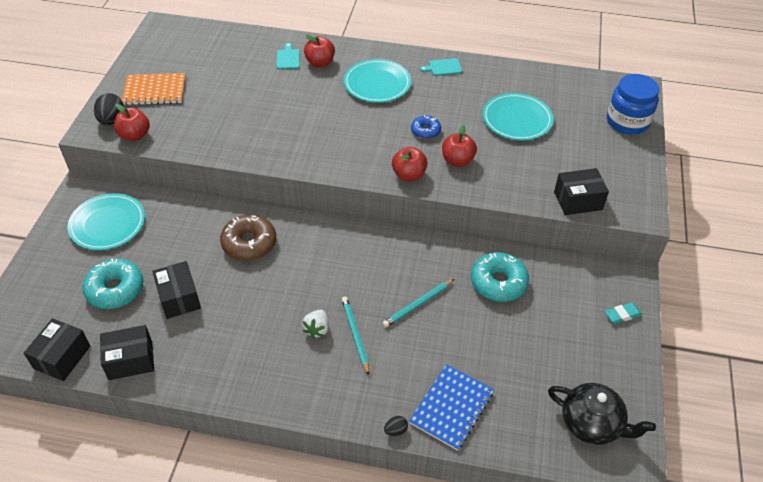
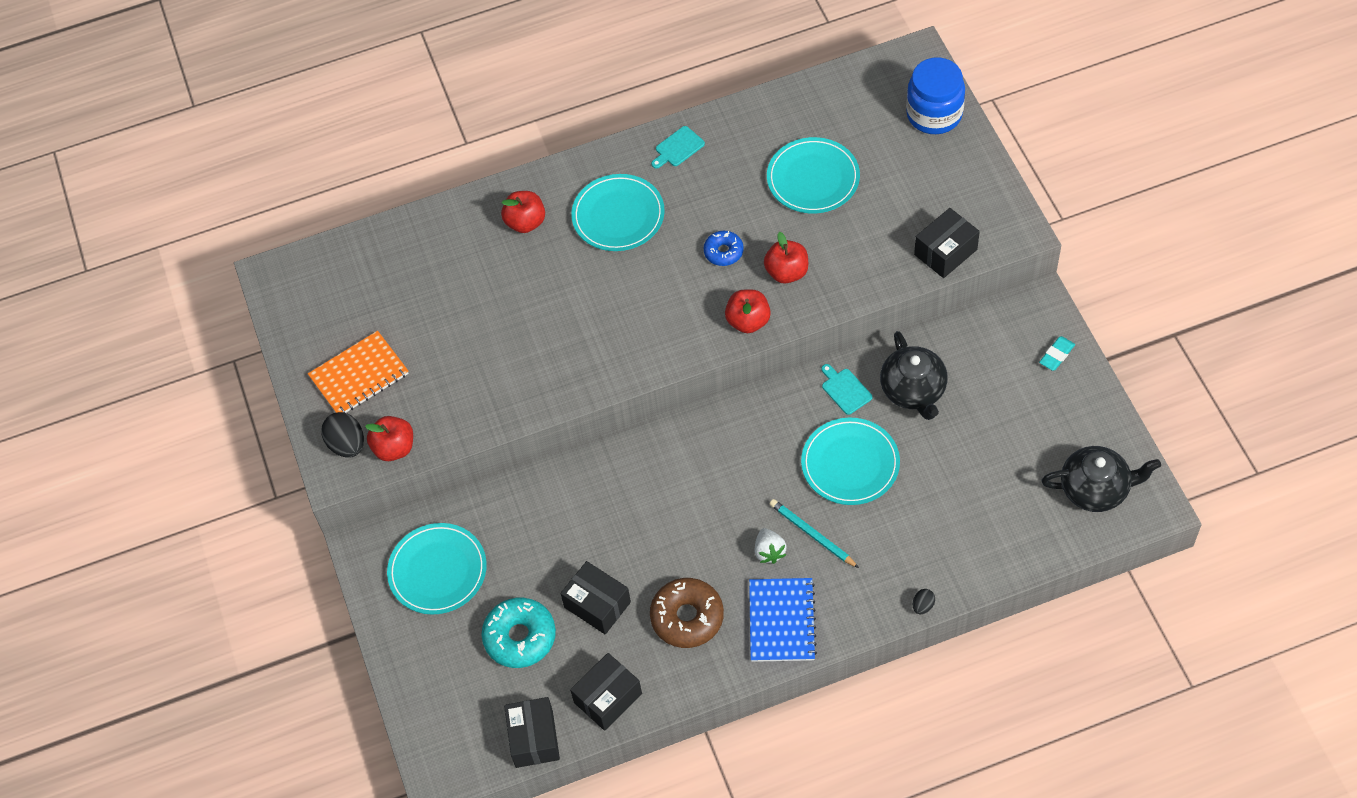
camera: 25 degrees left, 10 degrees up
brown donut [220,214,276,261] -> brown donut moved to [650,578,724,648]
turquoise cutting board [277,43,300,69] -> turquoise cutting board moved to [822,364,872,415]
turquoise pencil [382,279,454,328] -> turquoise plate [801,418,900,505]
blue notebook [409,364,494,451] -> blue notebook moved to [749,578,817,662]
turquoise donut [471,252,529,302] -> black teapot [880,331,948,420]

